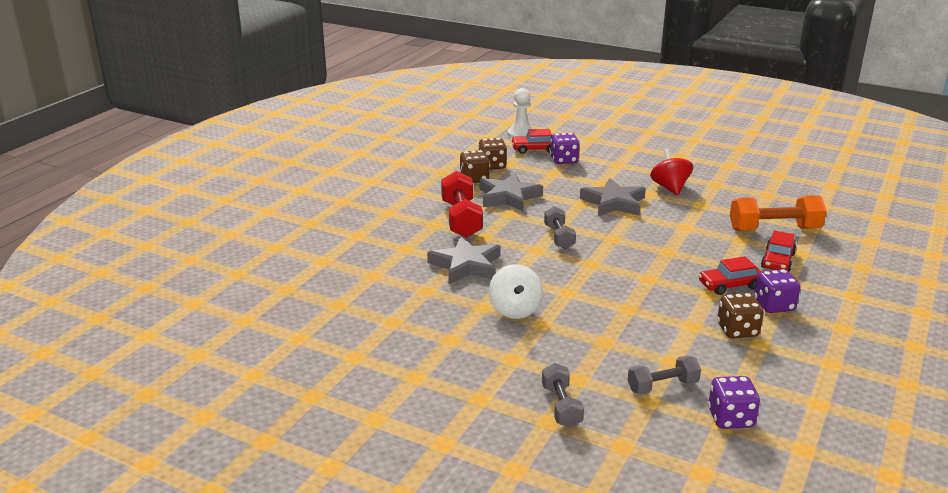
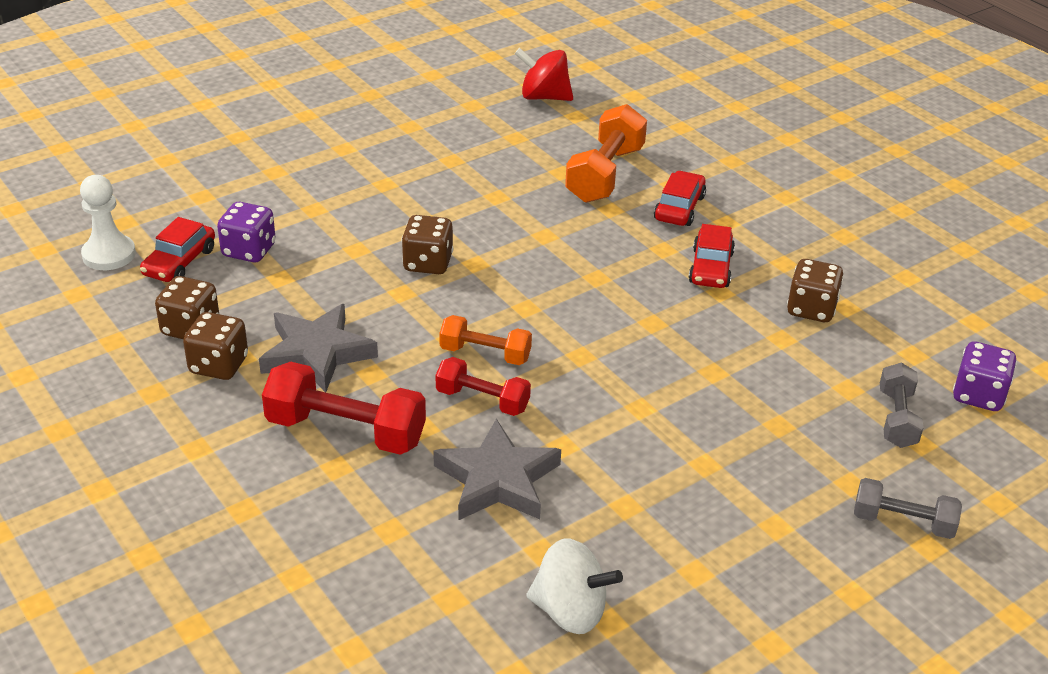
camera: 65 degrees left, 10 degrees up
white spinning top [489,264,543,319] -> white spinning top moved to [526,538,623,634]
grey dumbbell [544,206,576,249] -> orange dumbbell [439,315,532,365]
grey star [580,178,646,216] -> brown dice [401,215,453,274]
red spinning top [650,148,693,196] -> red spinning top moved to [515,48,573,101]
purple dice [754,269,800,313] -> none
red car [761,230,796,272] -> red car turned 120 degrees counterclockwise [654,171,706,226]
none -> red dumbbell [436,357,531,416]

